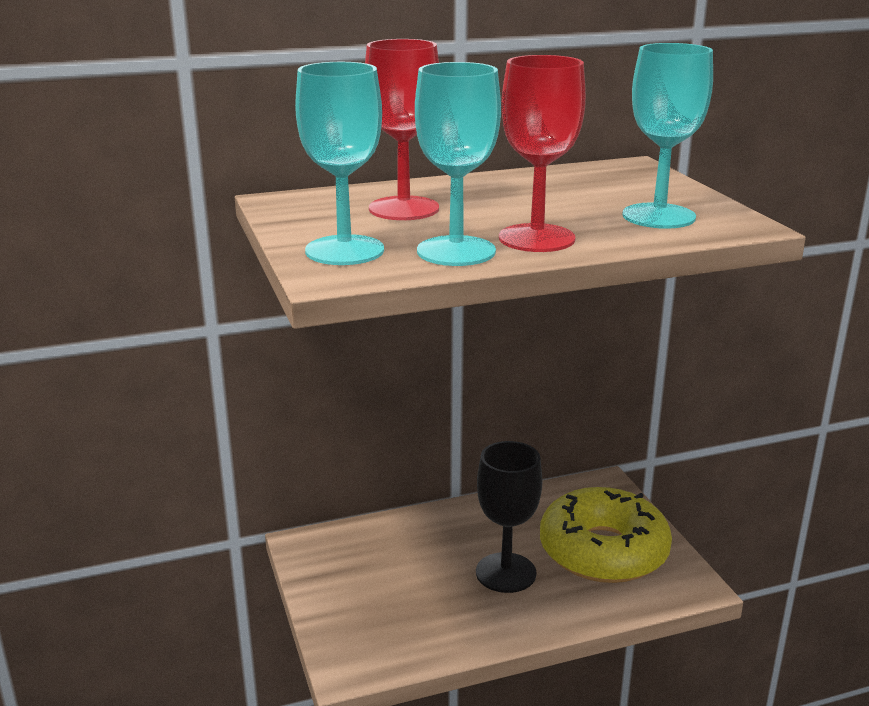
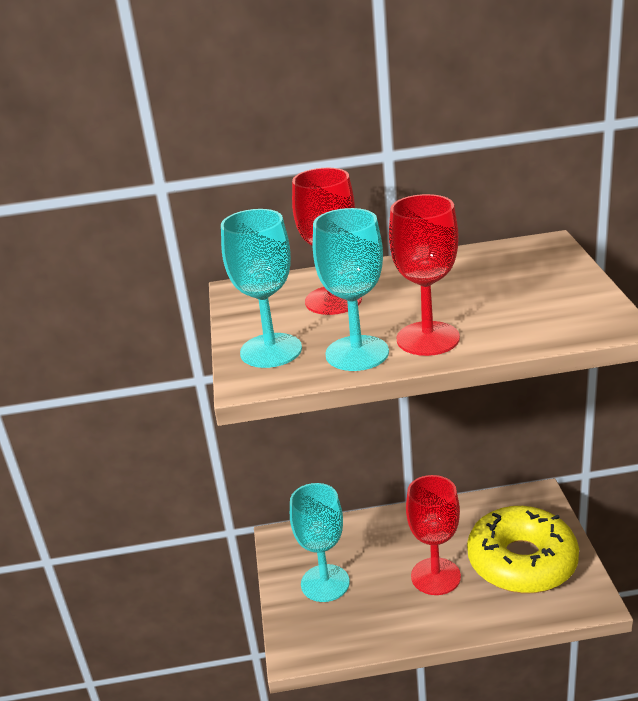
camera: 15 degrees right, 5 degrees up
black goblet [476,441,542,593] -> red goblet [406,475,461,595]
turquoise goblet [622,43,713,229] -> turquoise goblet moved to [290,483,350,602]

